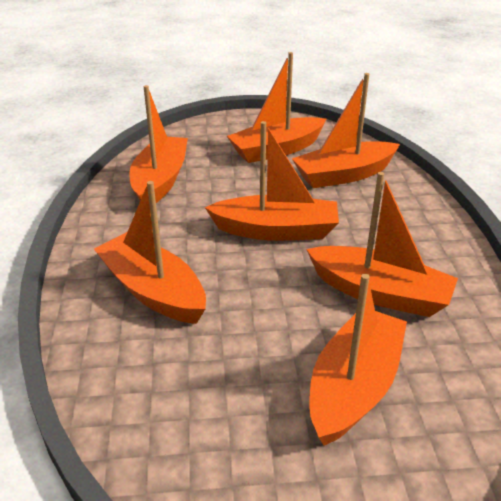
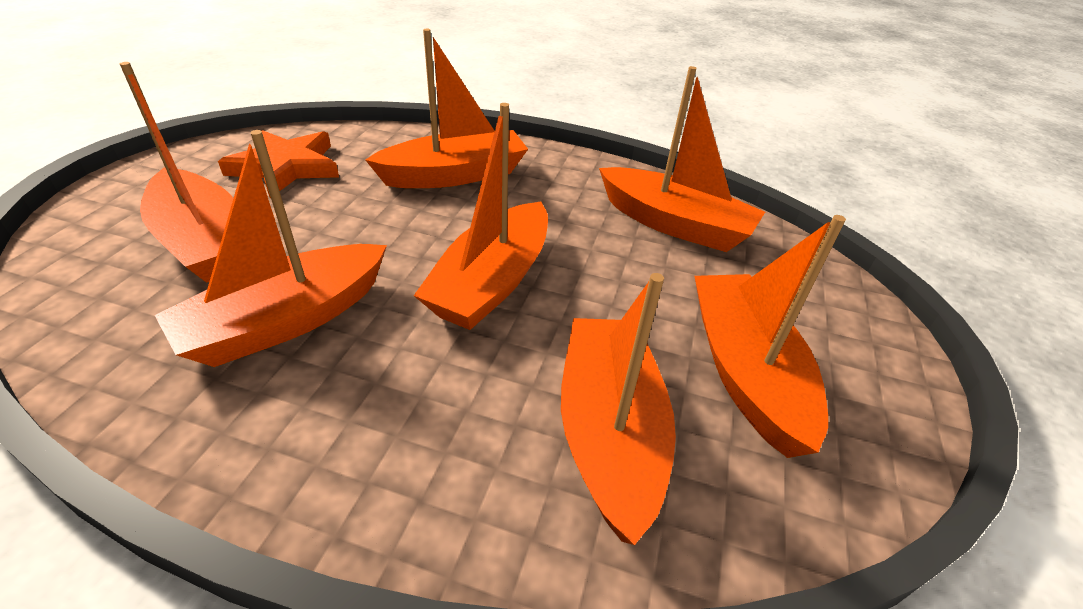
camera: 110 degrees right, 5 degrees up
none -> orange star [218,130,339,198]

